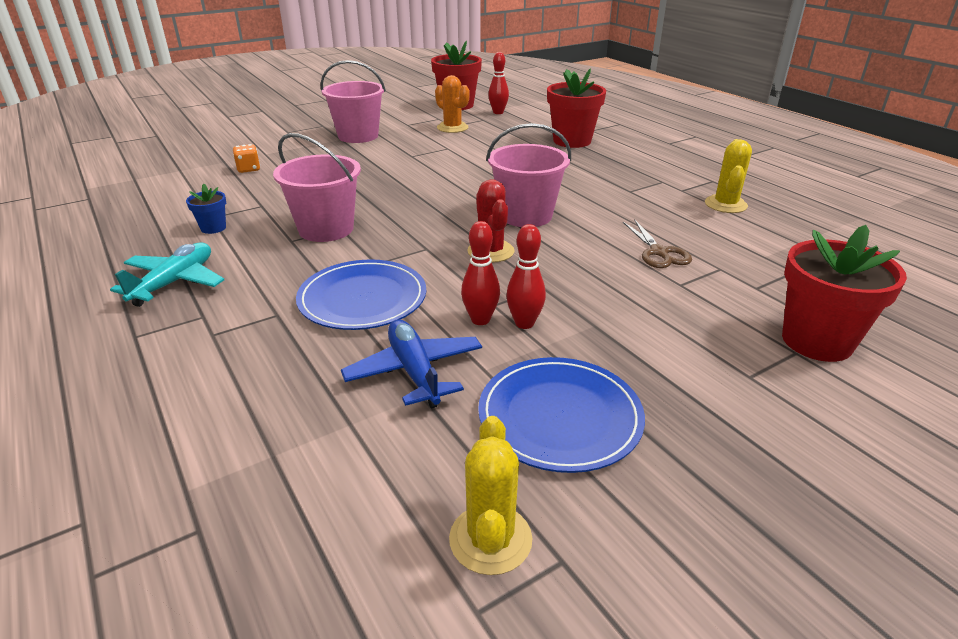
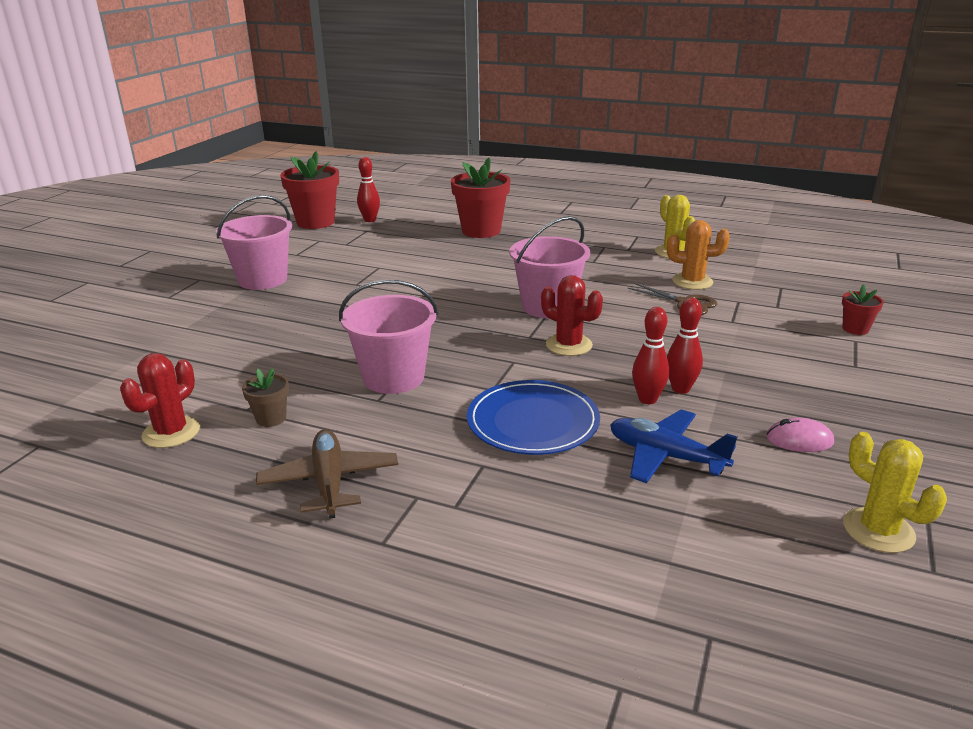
camera: 35 degrees left, 5 degrees down
turquoise plane [110,243,224,307] -> brown plane [256,429,398,519]
blue flower pot [186,184,226,234] -> brown flower pot [242,368,289,427]
orange dice [233,144,260,173] -> none
orange cactus [435,75,469,133] -> orange cactus moved to [667,220,730,290]
blue plate [478,357,645,473] -> pink mouse [766,418,834,452]
red flower pot [782,225,907,362] -> red flower pot [842,284,884,335], size x0.48
none -> red cactus [120,353,200,448]

